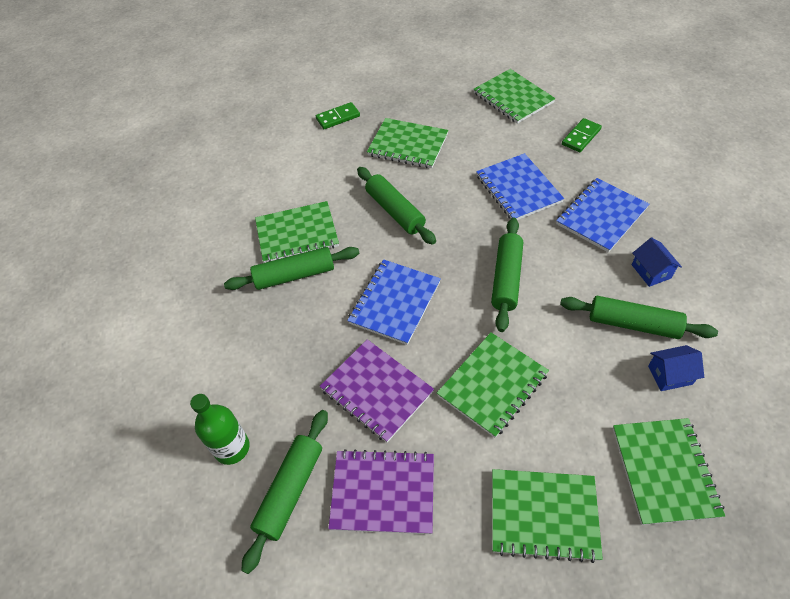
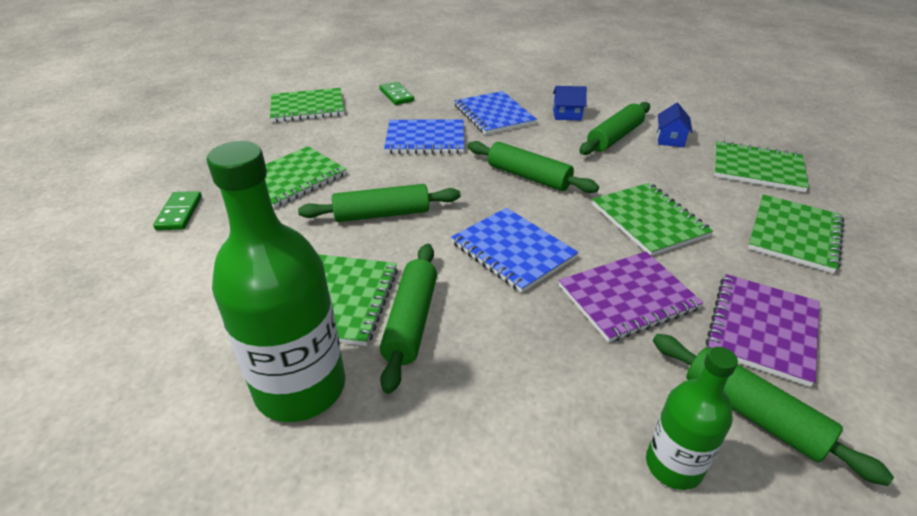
camera: 70 degrees left, 15 degrees down
none -> green bottle [207,141,345,422]

